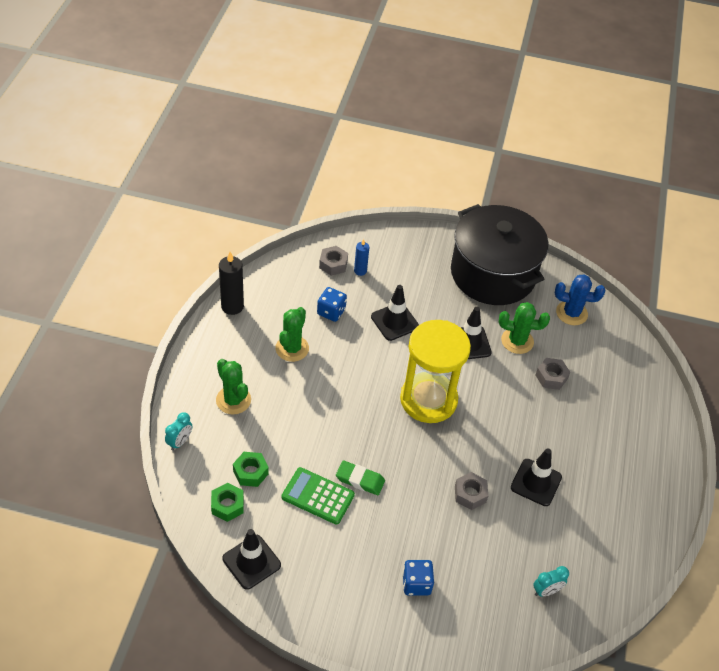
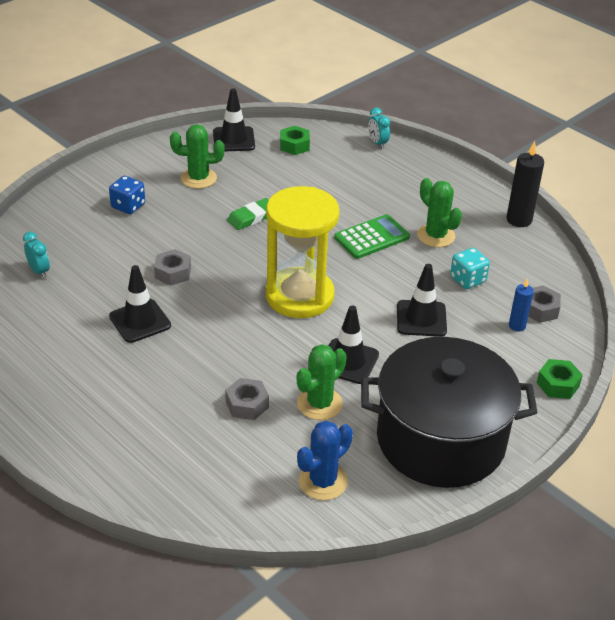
camera: 125 degrees right, 10 degrees down
green cactus [216,359,251,415] -> green cactus moved to [170,124,225,189]
green nut [233,452,269,487] -> green nut moved to [537,359,583,399]
green calculator [281,467,355,525] -> green calculator moved to [334,214,410,259]
blue dice [317,287,347,322] -> turquoise dice [450,248,490,289]
turquoise clock [533,566,569,597] -> turquoise clock turned 135 degrees clockwise [23,232,50,278]

